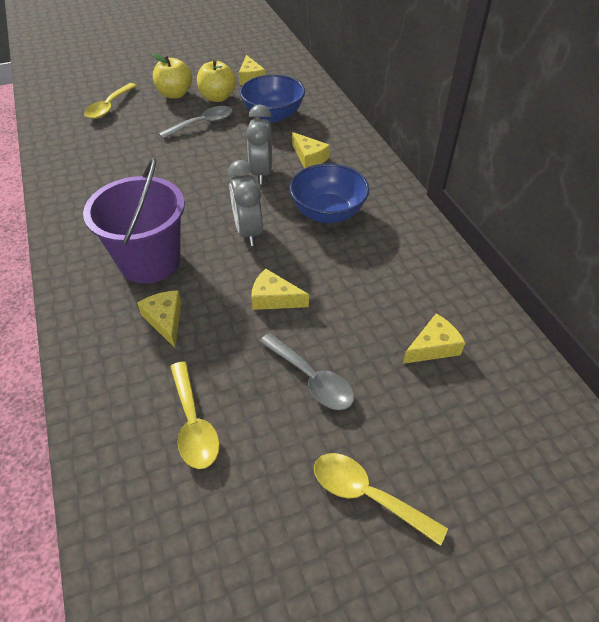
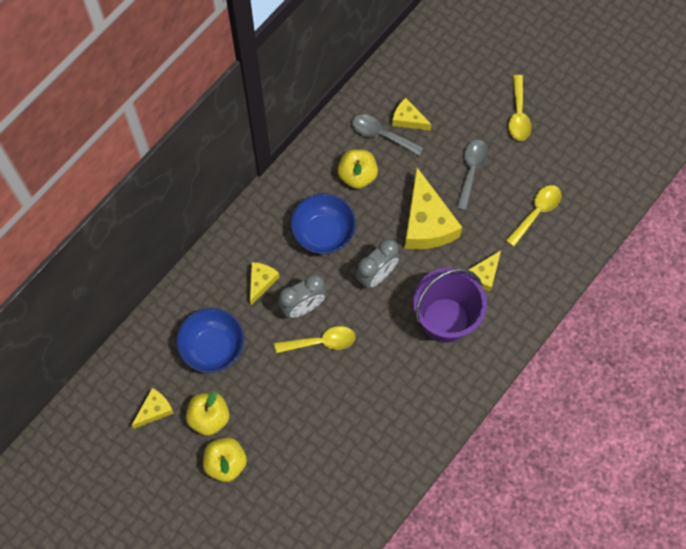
camera: 120 degrees left, 20 degrees up
yellow spoon [84,83,137,119] -> yellow spoon moved to [274,326,355,353]
grey spoon [158,106,233,139] -> grey spoon moved to [352,115,423,156]
yellow cheese [251,268,309,310] -> yellow cheese [405,168,462,249], size x1.94
none -> yellow apple [337,149,378,189]

